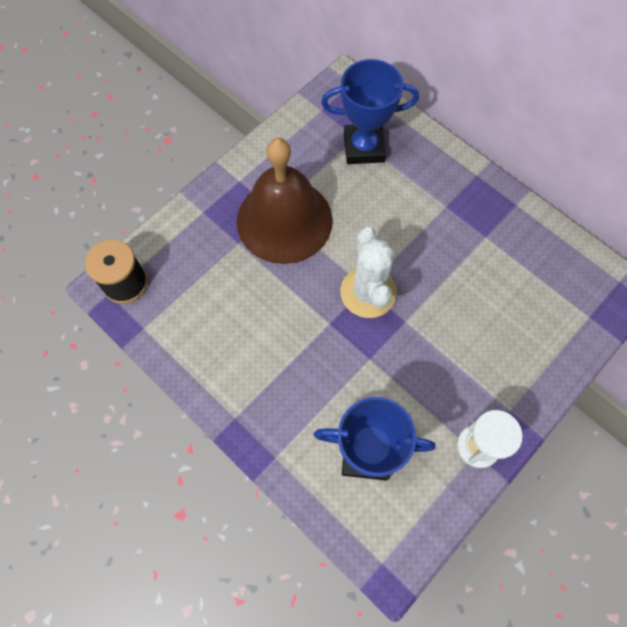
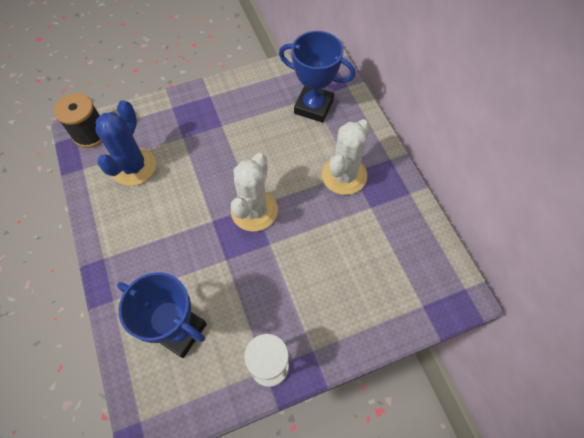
camera: 25 degrees right, 5 degrees down
brown bell [237,138,333,264] -> none
none -> blue cactus [95,100,156,186]
none -> white cactus [322,119,370,195]

